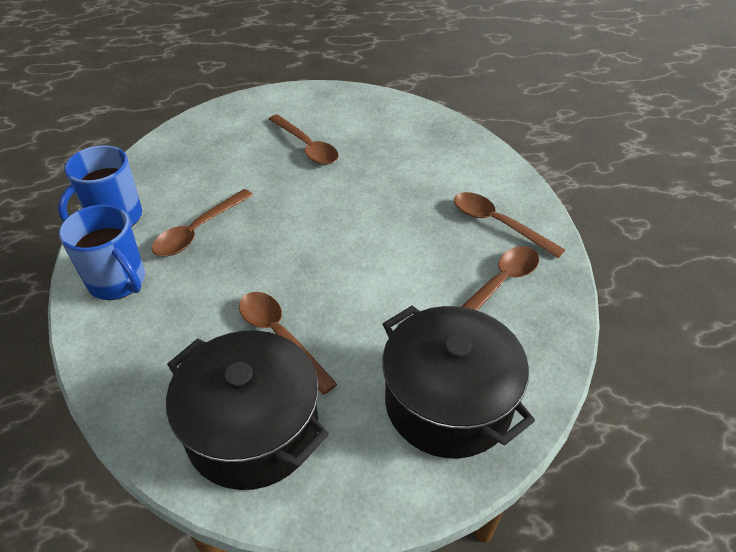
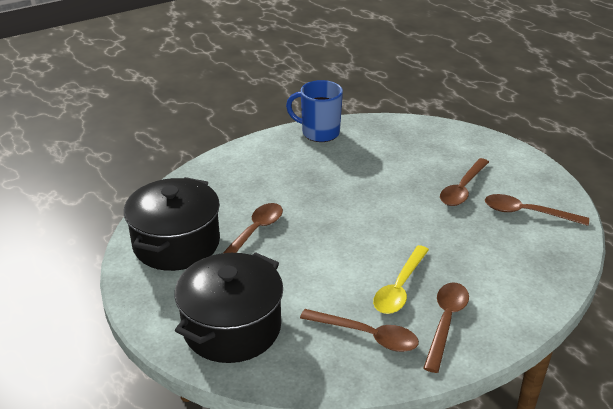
camera: 70 degrees right, 10 degrees down
blue mug [59,205,145,300] -> none
brown spoon [152,189,253,256] -> brown spoon moved to [485,194,589,226]
none -> yellow spoon [373,245,429,314]

